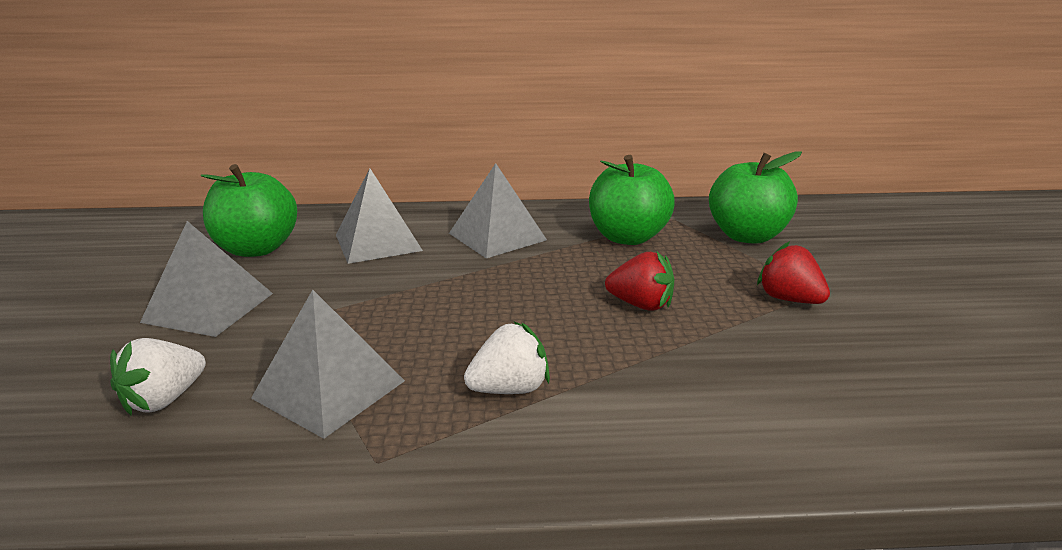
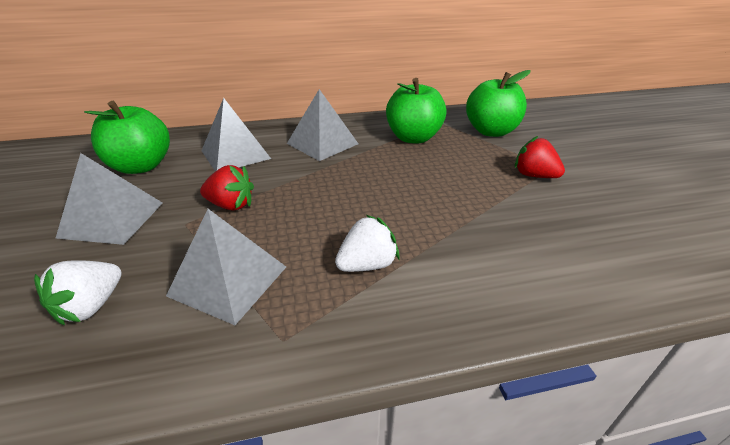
camera: 10 degrees left, 10 degrees up
red strawberry [605,252,674,311] -> red strawberry moved to [200,165,254,211]

